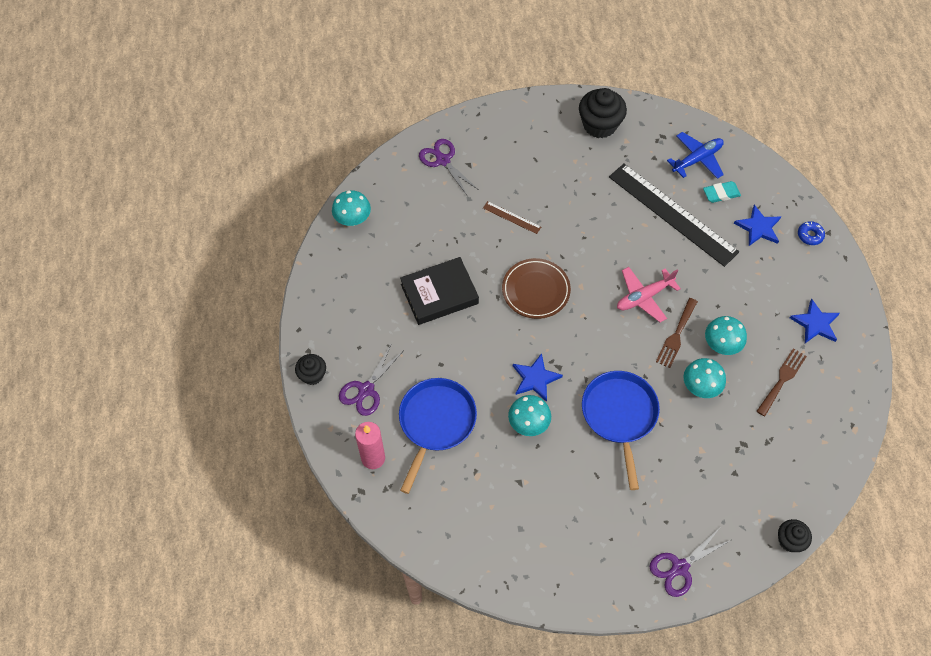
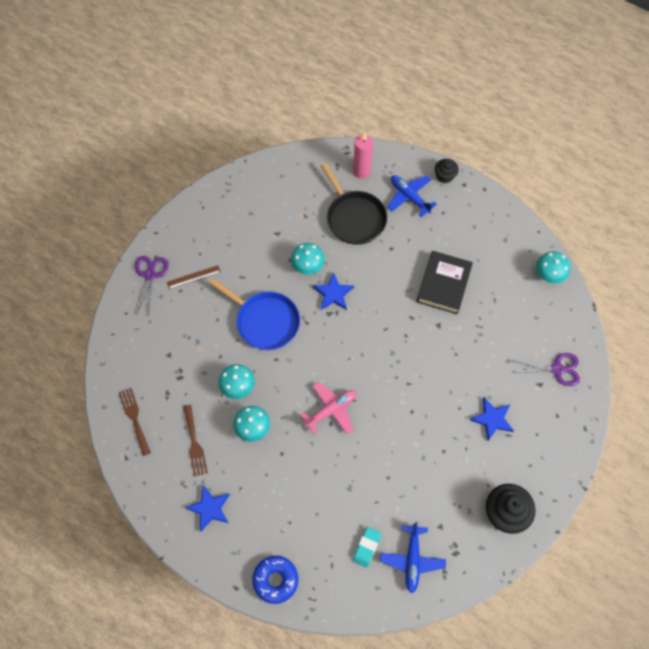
camera: 130 degrees right, 5 degrees up
purple scissors [339,345,404,416] -> blue plane [387,175,437,217]
blue pan [399,378,477,494] -> black pan [321,163,387,245]
brown ruler [483,201,541,234] -> brown ruler moved to [167,265,221,289]
brown plate [502,258,571,319] -> none
black ruler [609,164,739,267] -> none
pink plane [617,267,681,322] -> pink plane turned 45 degrees clockwise [300,382,357,434]
brown fork [656,298,698,368] -> brown fork moved to [119,388,151,456]
blue star [734,205,781,246] -> blue star moved to [470,398,514,440]
black cupcake [778,519,812,552] -> none
blue donut [798,221,825,245] -> blue donut [252,556,299,604], size x1.73

